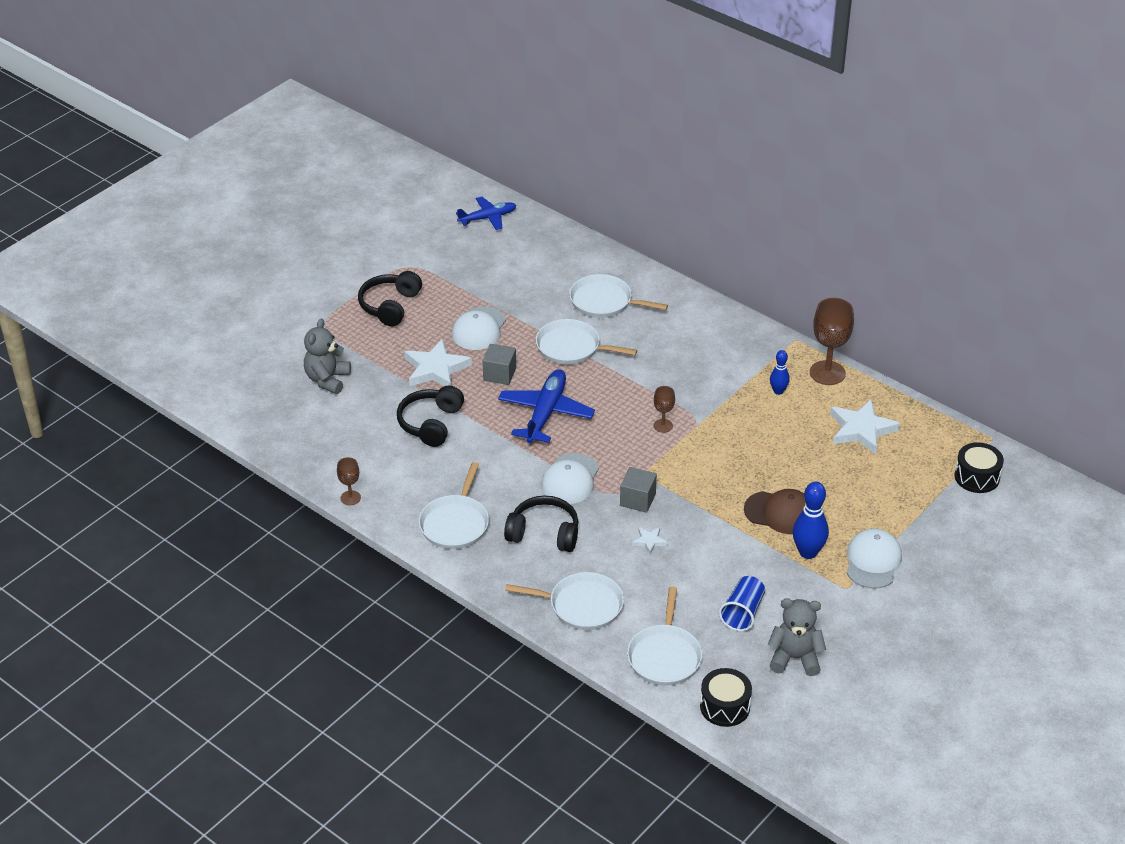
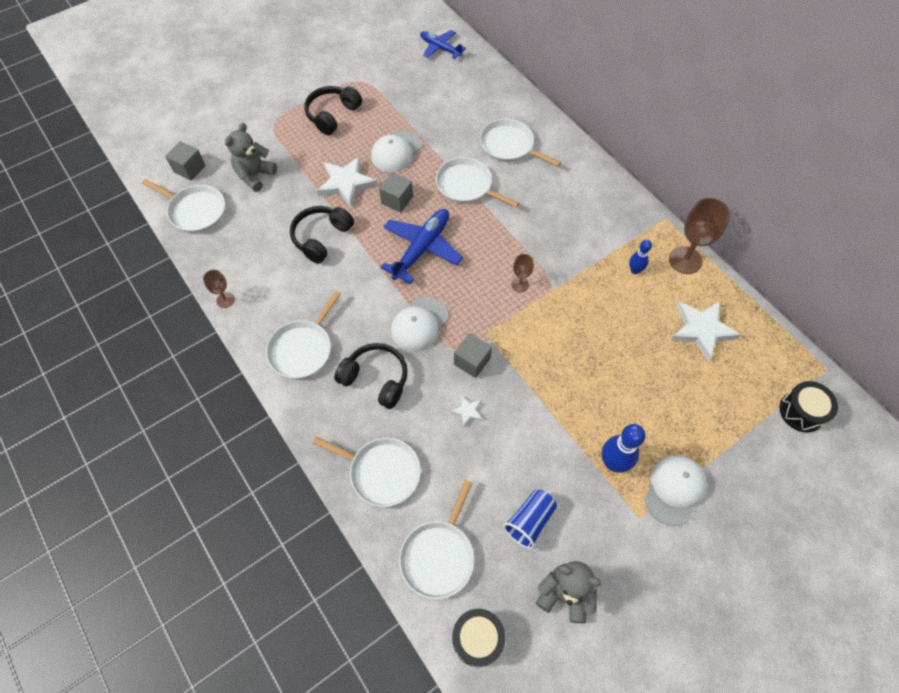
camera: 15 degrees right, 20 degrees up
blue plane [456,197,517,230] -> blue plane turned 135 degrees counterclockwise [420,30,466,59]
brown cap [744,489,806,534] -> none
none -> white pan [142,179,225,233]
none -> grey cube [165,141,206,181]

